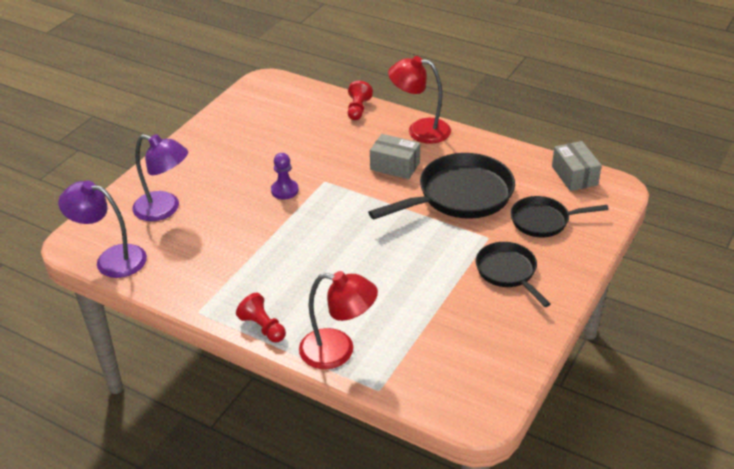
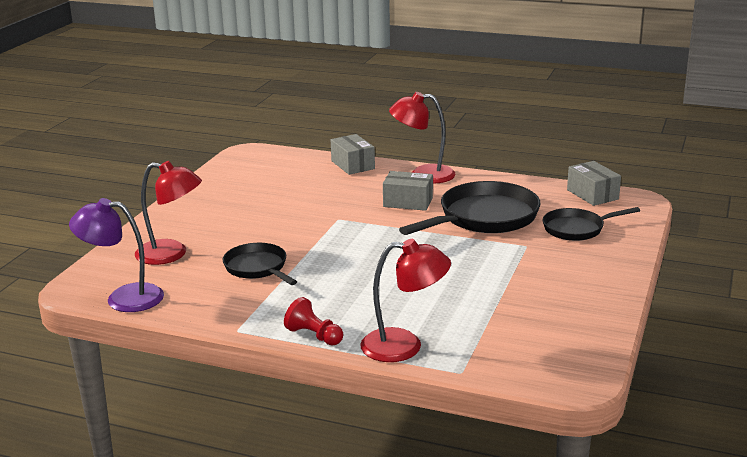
camera: 10 degrees left, 15 degrees down
purple lamp [132,134,188,221] -> red lamp [135,161,202,265]
purple pawn [271,153,299,199] -> none
red pawn [348,81,373,121] -> grey box [331,134,375,175]
black pan [475,242,550,307] -> black pan moved to [222,243,297,285]

